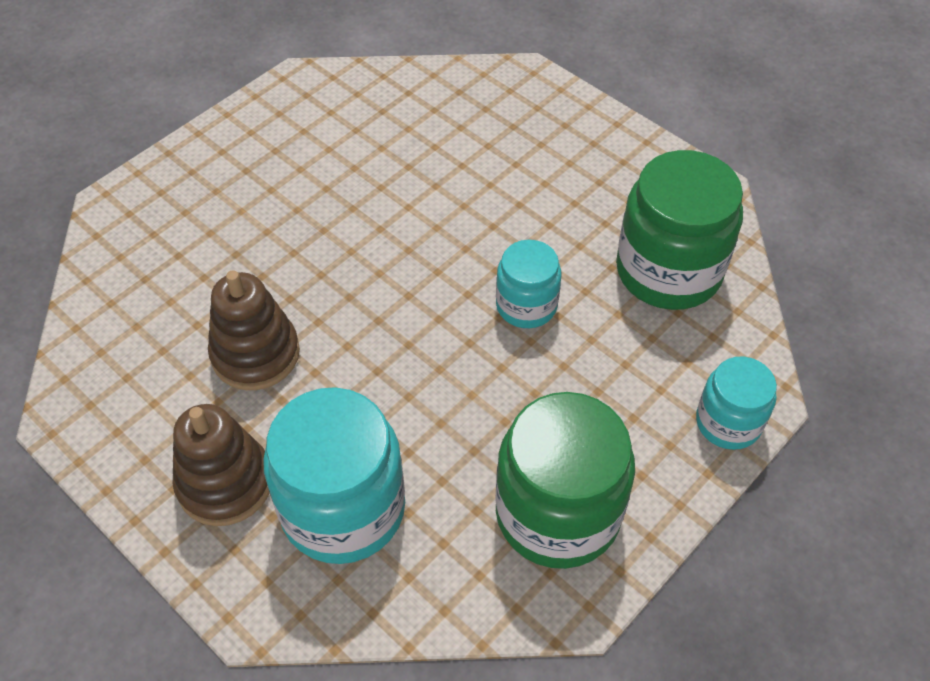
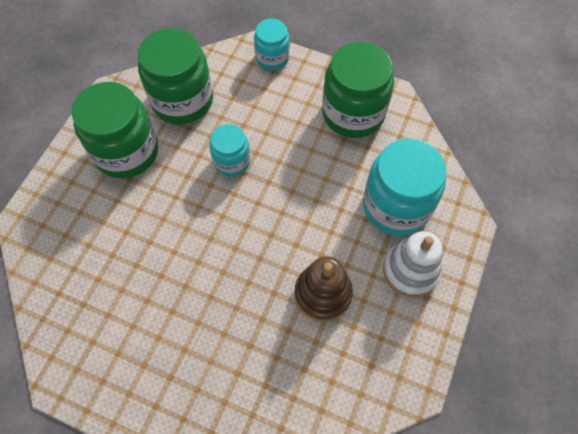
camera: 110 degrees left, 10 degrees up
brown stacking toy [172,404,269,526] -> white stacking toy [383,231,443,297]
none -> green jar [72,82,158,179]

